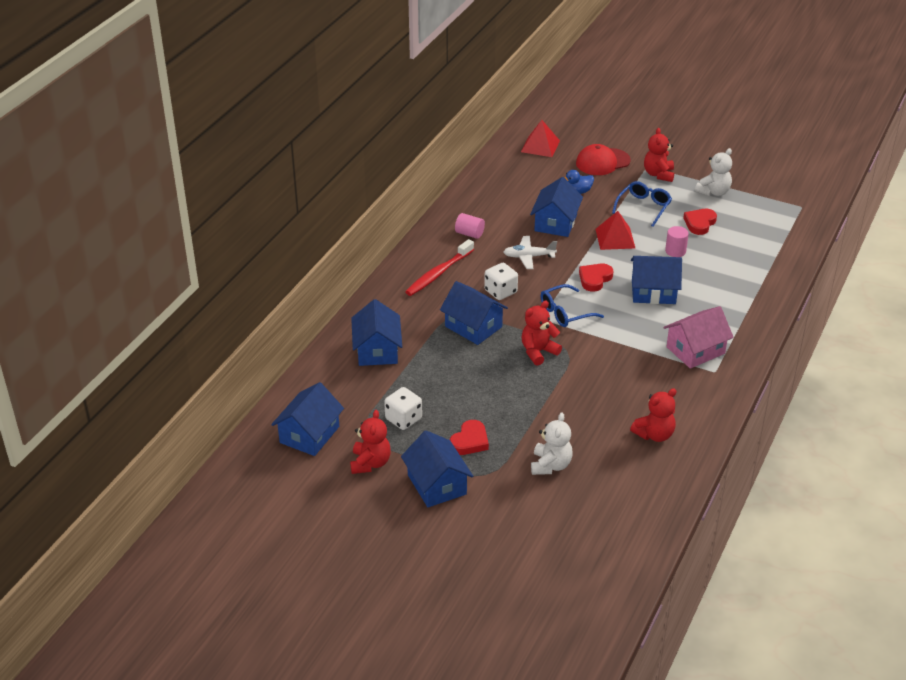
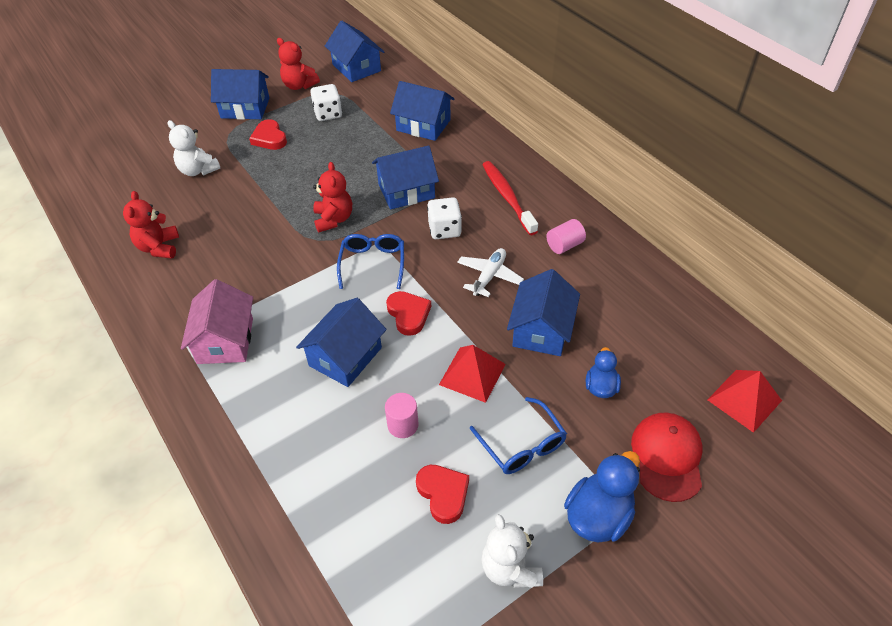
camera: 120 degrees right, 10 degrees up
blue house [530,177,583,237] -> blue house turned 60 degrees clockwise [507,269,580,356]
red teddy bear [644,128,674,182] -> blue duck [564,451,640,543]

